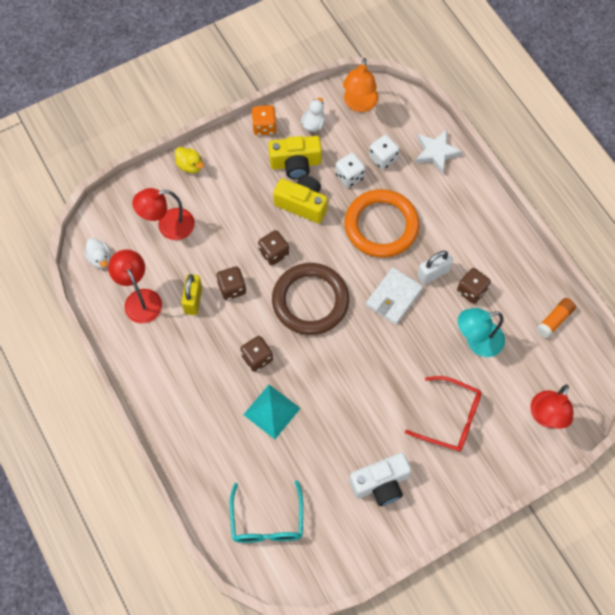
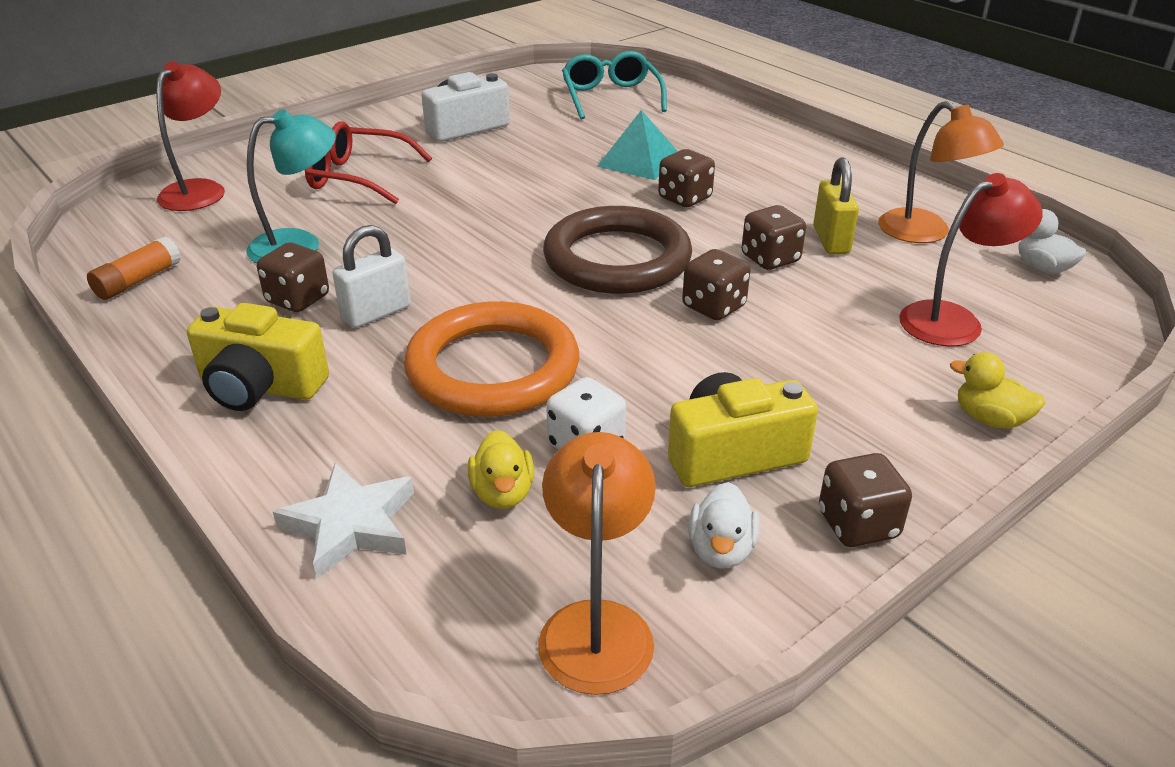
camera: 170 degrees right, 30 degrees down
red lamp [108,250,162,323] -> orange lamp [878,101,1004,243]
orange dice [252,105,277,136] -> brown dice [819,453,912,547]
yellow camera [273,175,328,223] -> yellow camera moved to [187,303,329,411]
white wallet [366,267,423,324] -> none
white dice [369,135,400,169] -> yellow duck [468,430,534,509]

